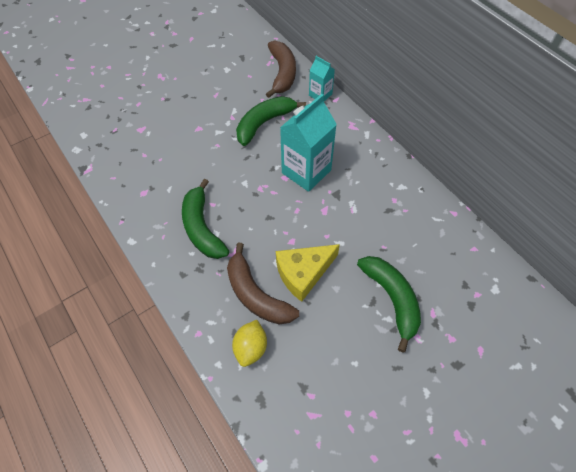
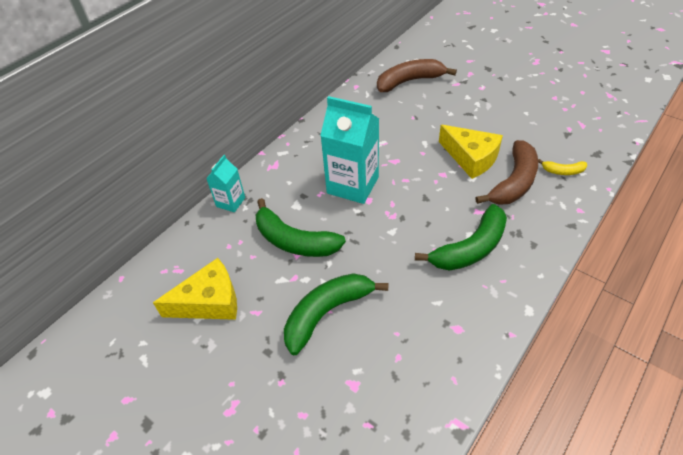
camera: 105 degrees left, 10 degrees down
yellow lemon [232,320,267,367] -> yellow banana [538,159,587,175]
brown banana [266,41,296,98] -> brown banana moved to [377,59,457,92]
green banana [357,256,421,352] -> green banana moved to [284,273,388,355]
none -> yellow cheese [153,258,237,320]

